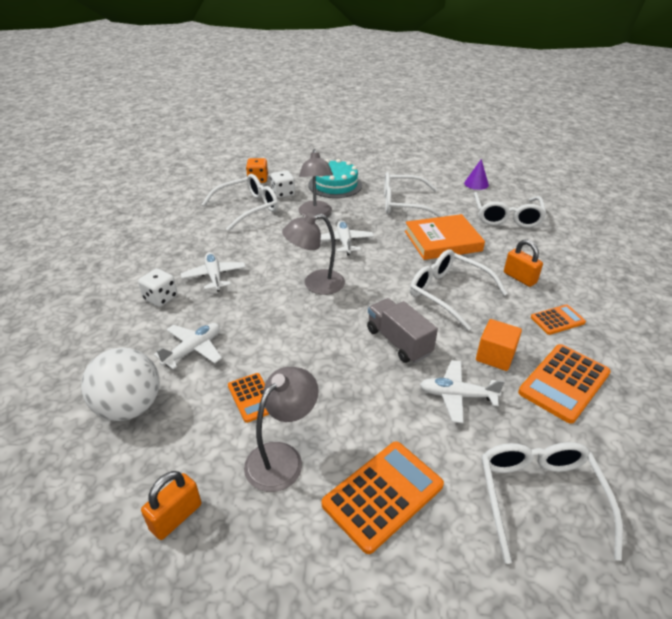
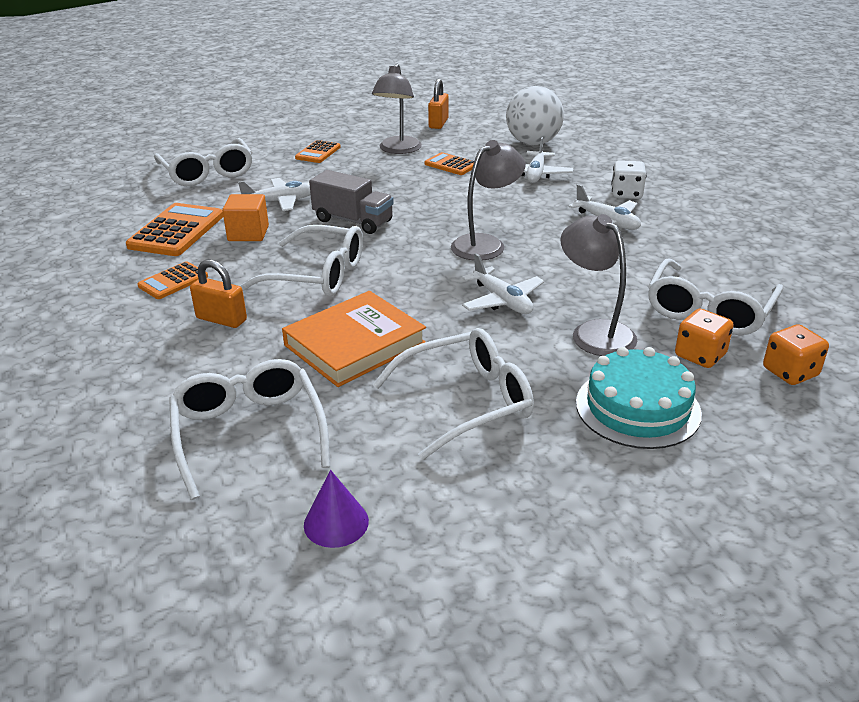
camera: 155 degrees right, 5 degrees down
white dice [270,171,295,198] -> orange dice [675,309,734,368]
orange calculator [322,441,444,554] -> orange calculator [295,140,341,163], size x0.58

